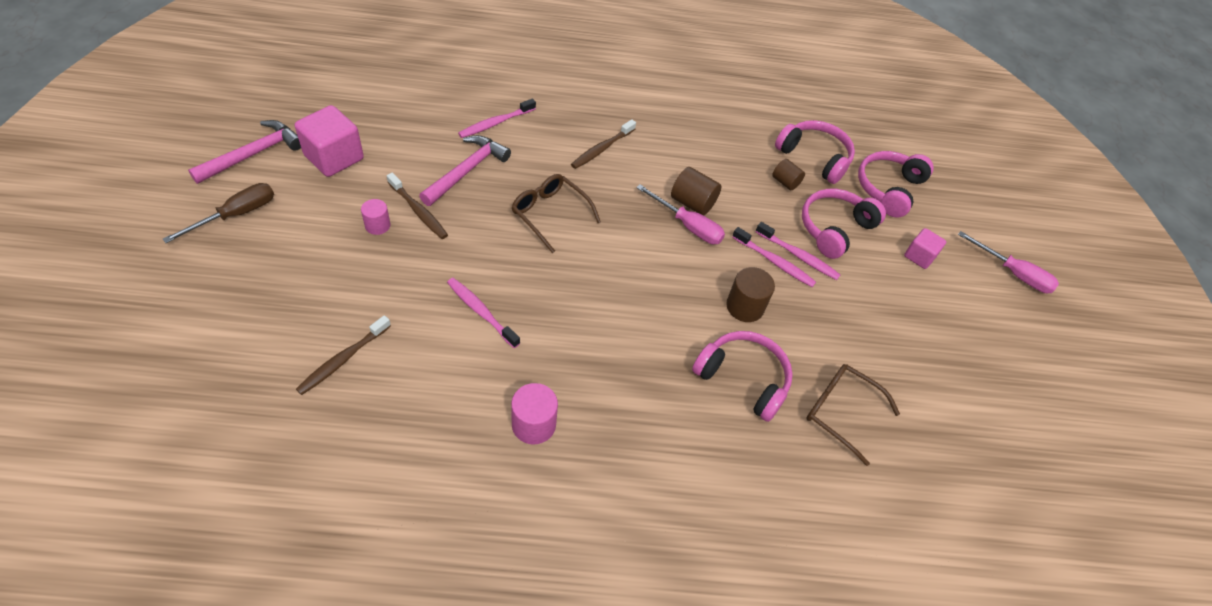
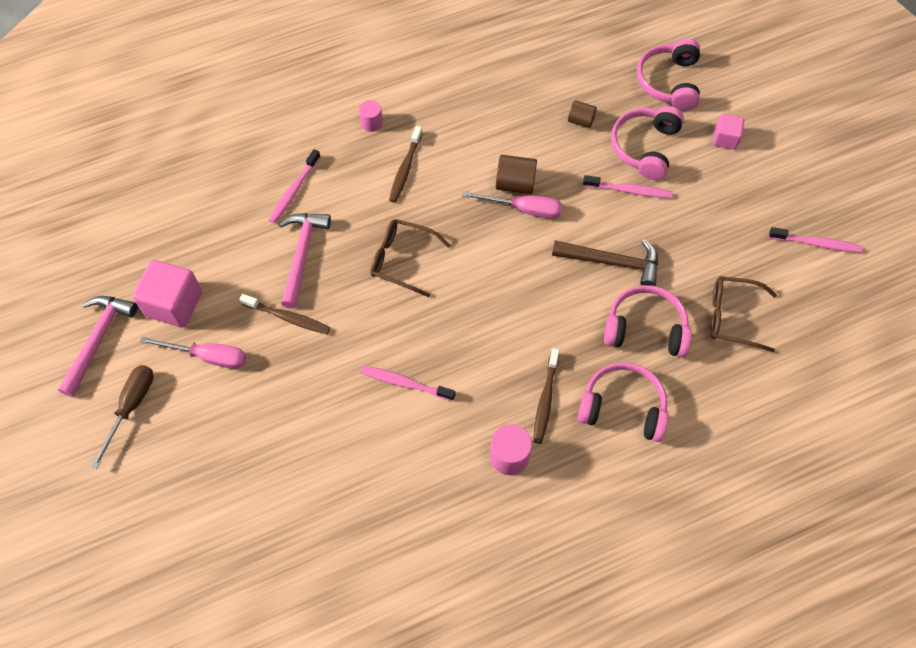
camera: 20 degrees left, 10 degrees up
brown toothbrush [296,315,391,395] -> brown toothbrush moved to [533,348,559,444]
pink cylinder [361,199,391,235] -> pink cylinder moved to [359,100,383,132]
brown cylinder [726,267,775,322] -> brown hammer [552,239,658,286]
pink toothbrush [732,227,816,287] -> pink toothbrush moved to [769,227,863,253]
pink headphones [775,120,855,184] -> pink headphones moved to [578,362,669,442]
pink screwdriver [958,231,1059,293] -> pink screwdriver moved to [140,337,246,369]

